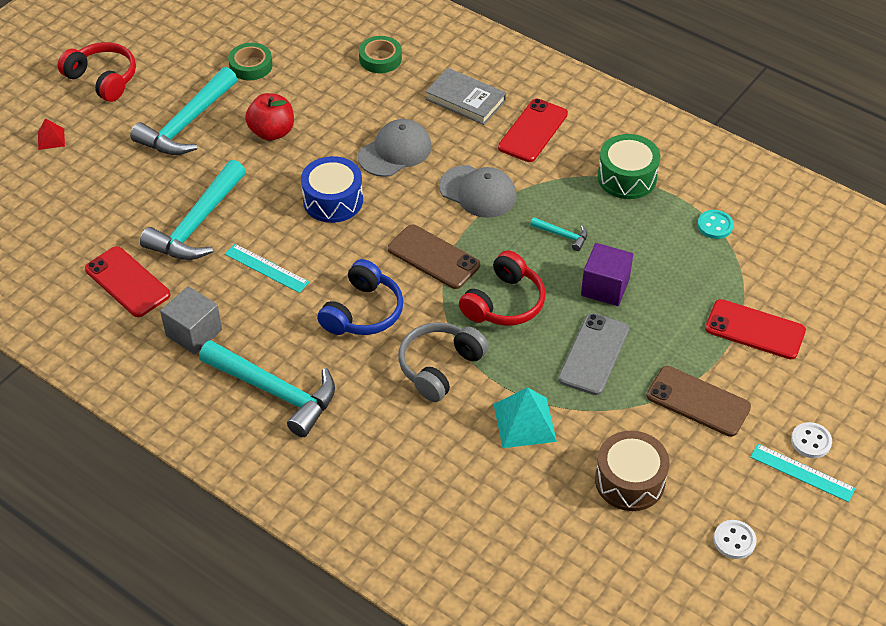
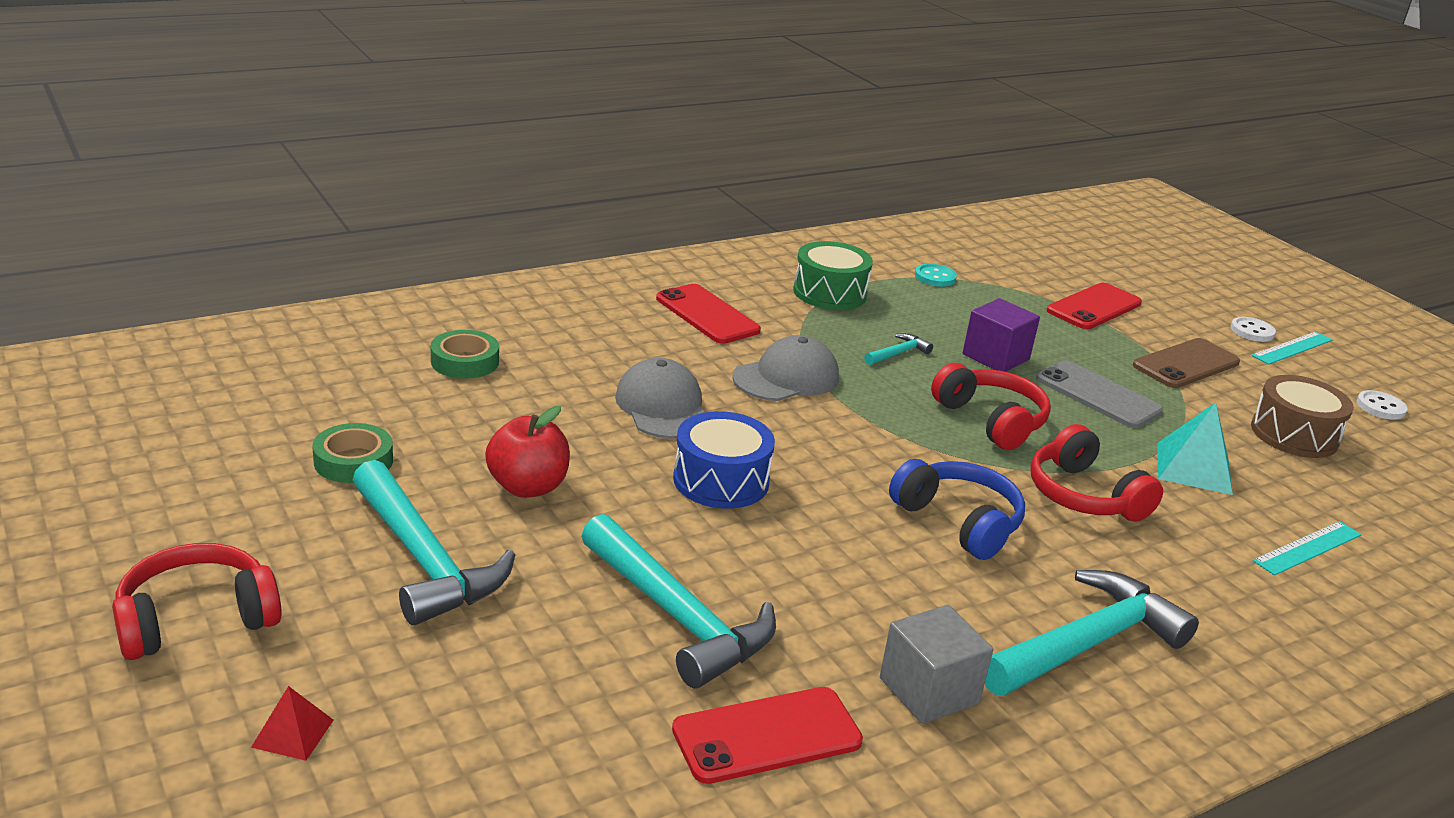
camera: 70 degrees left, 20 degrees down
turquoise ruler [225,244,309,293] -> turquoise ruler moved to [1253,521,1362,575]
brown phone [388,224,480,289] -> none
grey headphones [398,322,489,402] -> red headphones [1030,424,1163,522]
grey book [425,68,506,125] -> none

